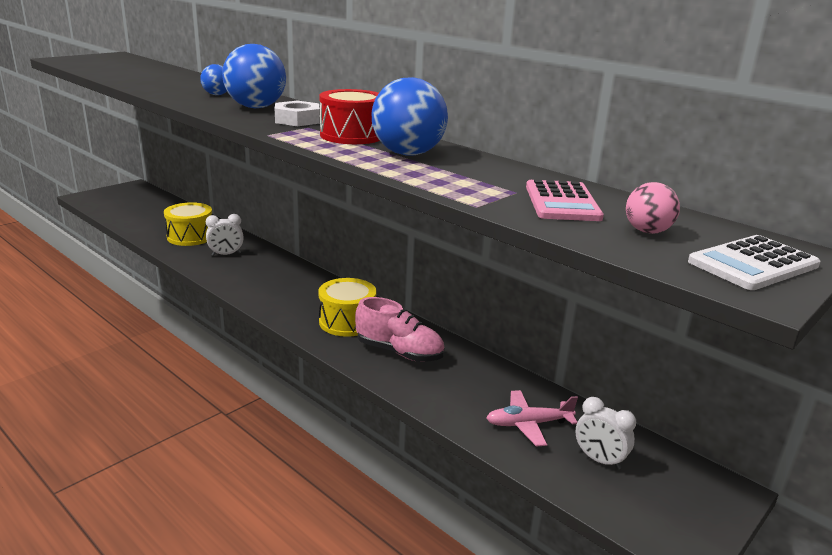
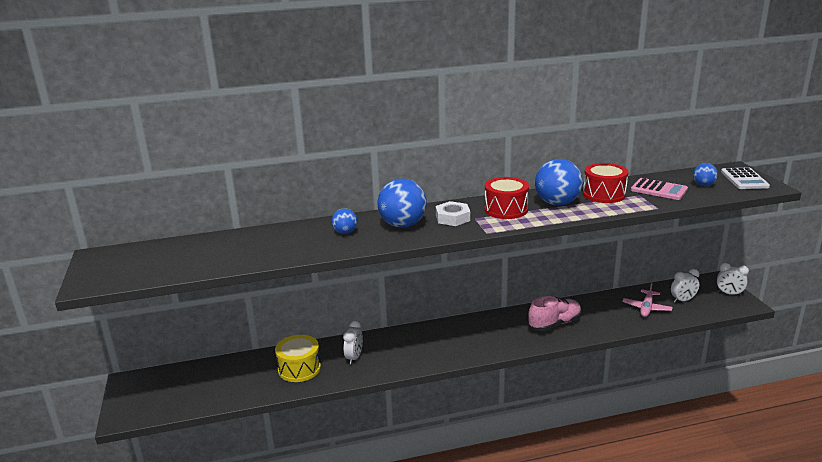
camera: 55 degrees left, 0 degrees up
yellow drum [318,278,377,337] -> none
pink ball [626,182,680,234] -> blue ball [693,163,718,186]
none -> red drum [583,163,628,203]
none -> white clock [717,263,749,296]

